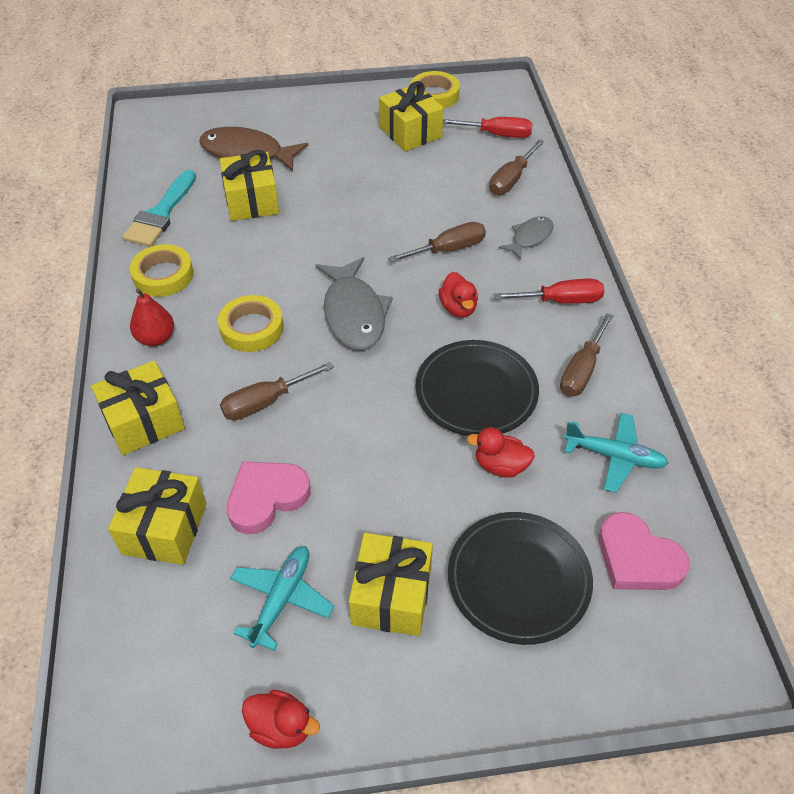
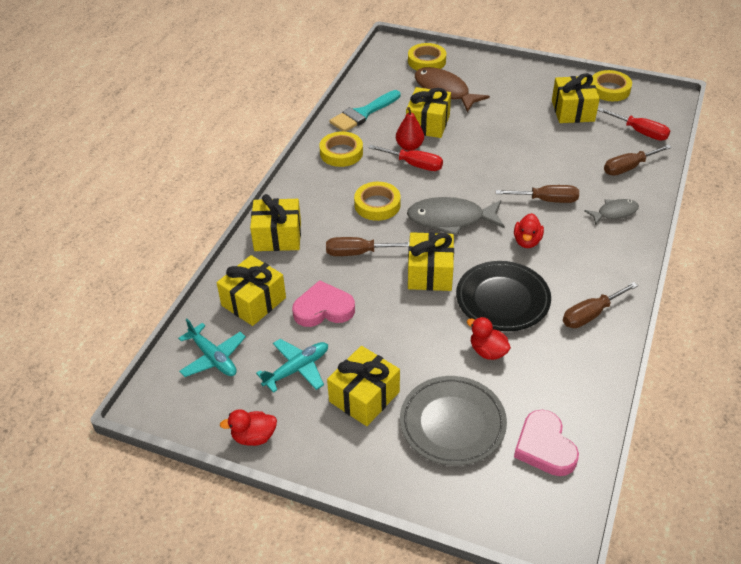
camera: 30 degrees right, 5 degrees down
red pear [130,288,174,346] -> red pear moved to [396,107,424,151]
red duck [242,690,320,749] -> red duck turned 120 degrees clockwise [220,409,277,446]
grey fish [316,257,393,350] -> grey fish turned 75 degrees clockwise [407,197,505,236]
black plate [448,512,593,645] -> grey plate [400,376,507,466]
red screwdriver [493,279,604,304] -> red screwdriver moved to [368,145,443,171]
turquoise plane [564,413,669,493] -> turquoise plane moved to [178,319,246,377]
none -> yellow tape [408,43,446,70]
none -> yellow gift [408,232,454,291]

